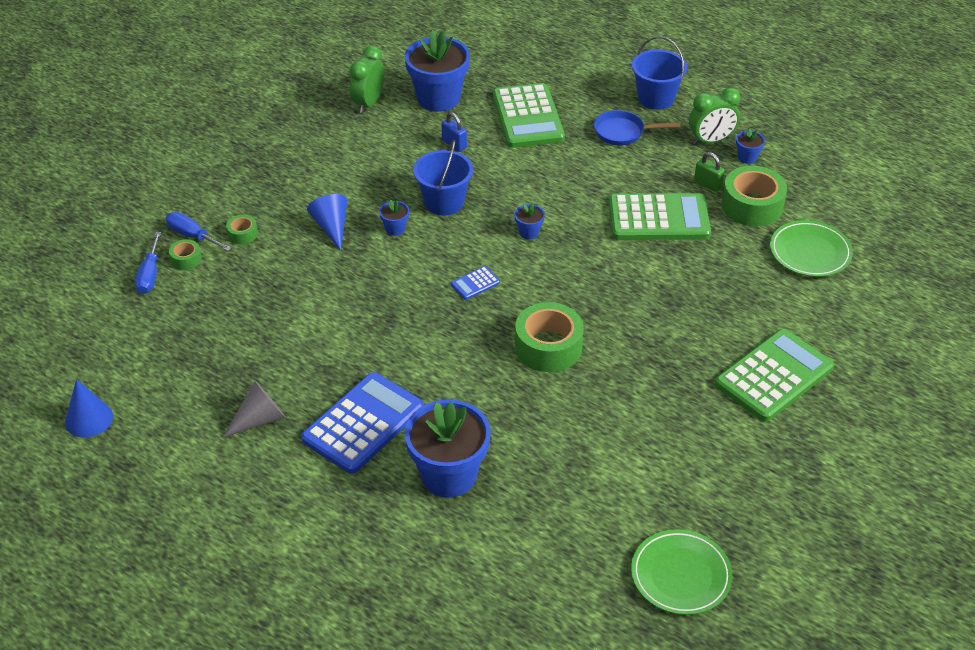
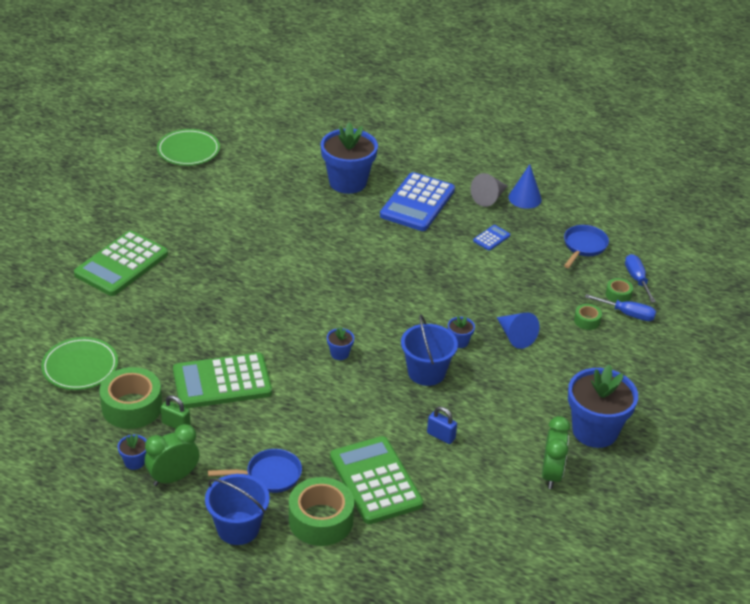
camera: 165 degrees right, 5 degrees down
blue cone [65,379,113,438] -> blue cone moved to [508,164,542,209]
blue flower pot [405,30,470,112] -> blue flower pot moved to [568,364,638,448]
blue calculator [451,266,500,300] -> blue calculator moved to [473,225,510,251]
green tape [515,302,584,372] -> green tape moved to [289,477,354,546]
none -> blue pan [564,225,609,268]

